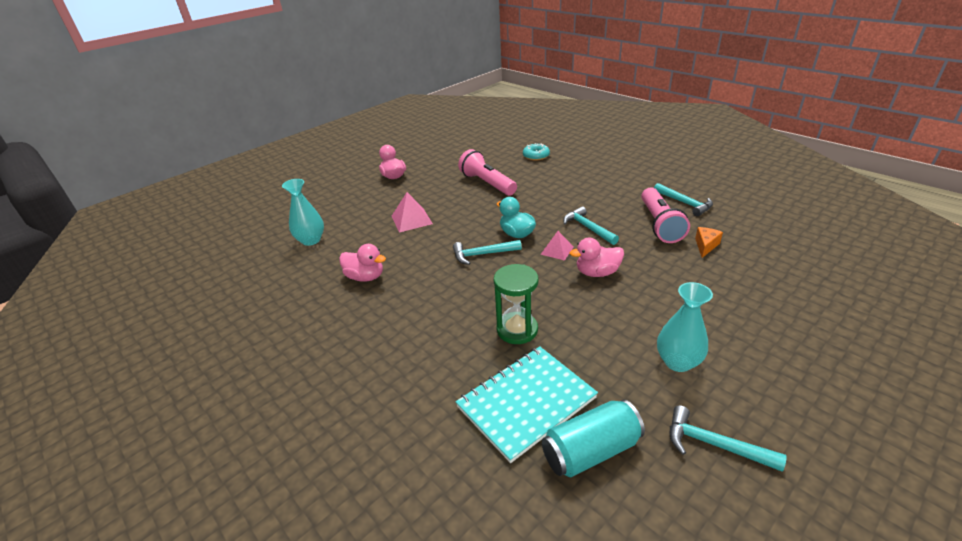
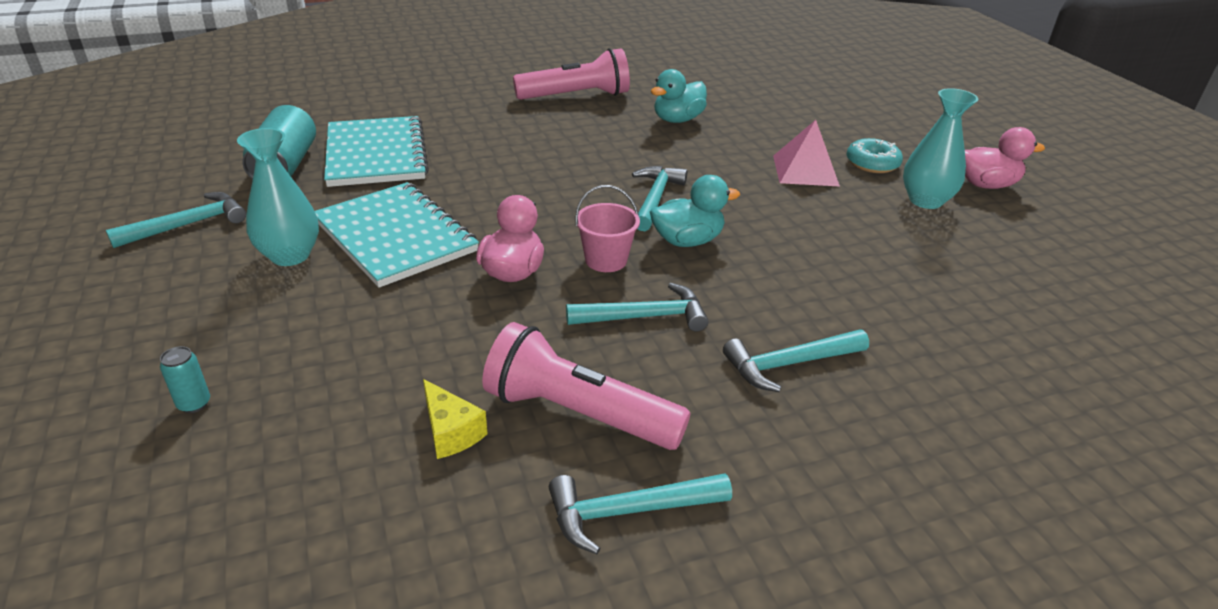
camera: 110 degrees right, 0 degrees up
turquoise vase [282,179,324,246] -> turquoise vase moved to [903,88,978,209]
pink duck [339,244,386,282] -> turquoise duck [651,69,707,123]
pink flashlight [458,149,517,196] -> pink flashlight moved to [513,48,630,100]
green hourglass [494,264,538,344] -> none
turquoise donut [523,143,550,161] -> turquoise donut moved to [846,138,903,173]
pink pyramid [541,231,574,261] -> pink bucket [575,185,640,272]
orange cheese [695,227,723,258] -> yellow cheese [423,379,487,459]
none -> turquoise can [160,346,210,413]
none -> turquoise notebook [315,182,479,288]
none -> turquoise hammer [723,330,869,392]

